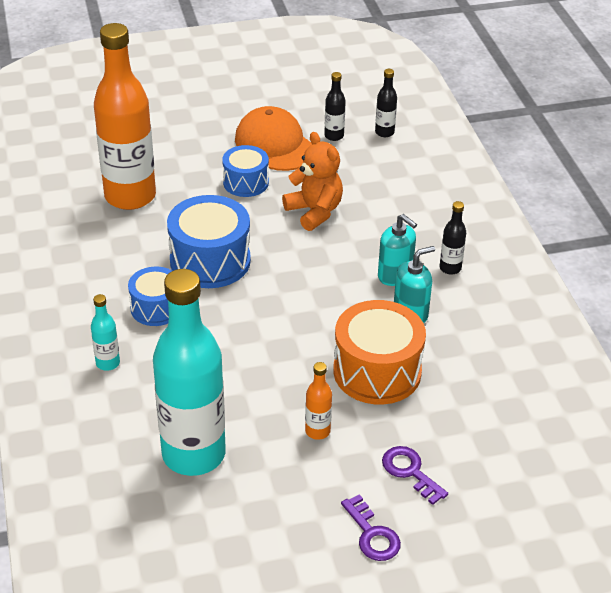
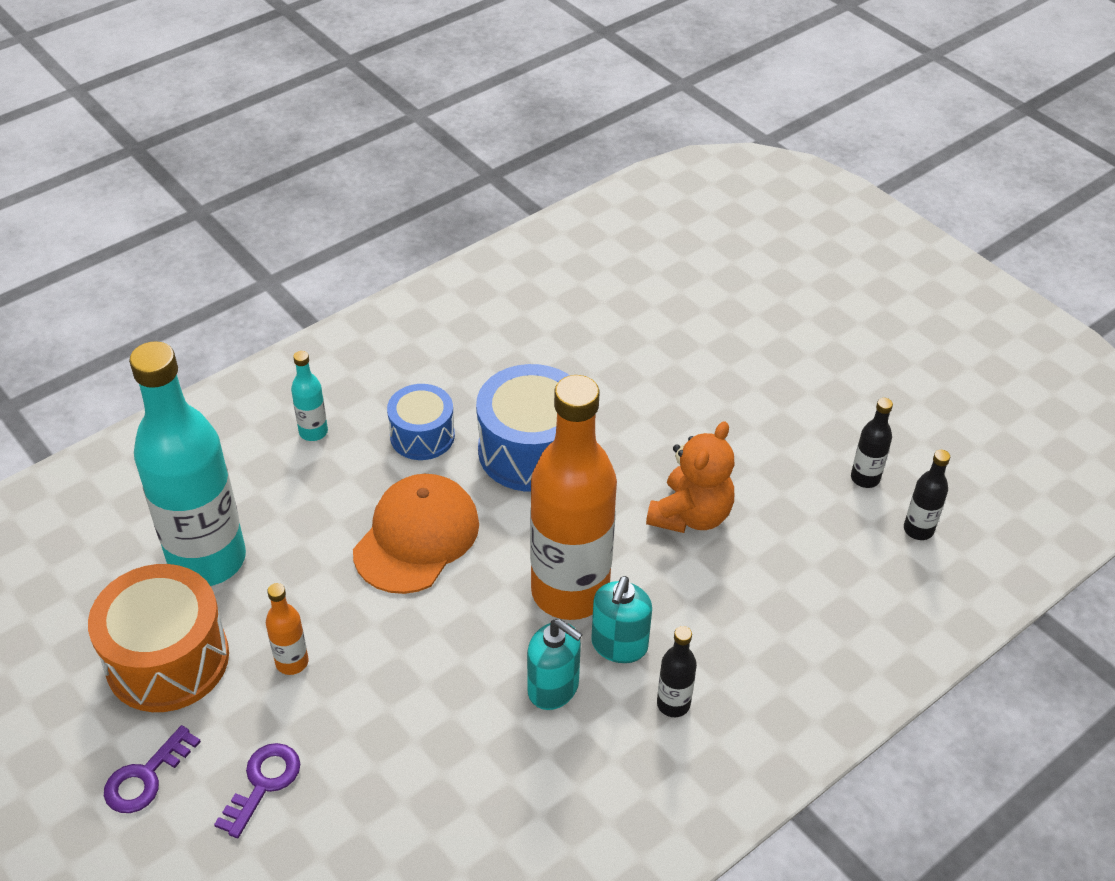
camera: 65 degrees right, 5 degrees up
orange bottle [94,23,156,210] -> orange bottle moved to [530,375,617,620]
blue drum [222,145,269,197] -> none
orange cap [235,106,312,171] -> orange cap moved to [353,474,479,594]
orange drum [333,300,426,405] -> orange drum moved to [88,564,229,712]

